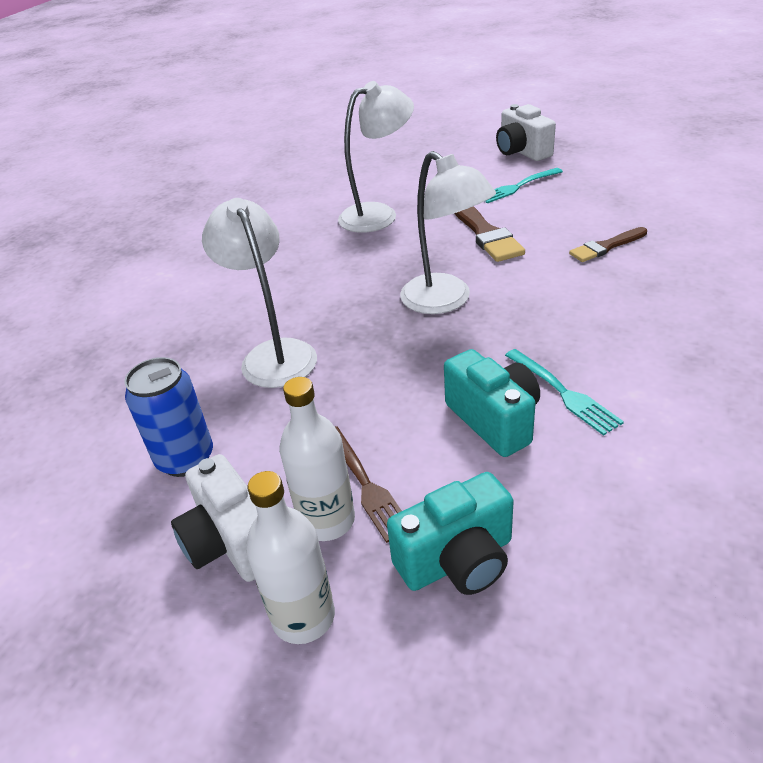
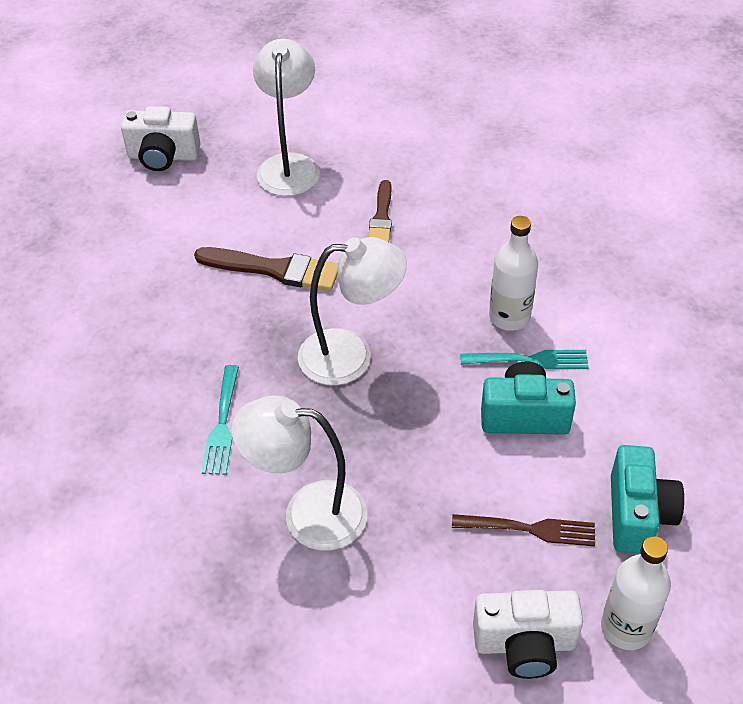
camera: 60 degrees left, 10 degrees up
blue can [124,357,213,477] -> none
white bottle [279,377,355,541] -> white bottle moved to [489,216,538,331]
white lamp [338,81,414,233] -> white lamp moved to [253,39,320,196]
turquoise fork [484,168,563,203] -> turquoise fork moved to [202,365,239,475]

